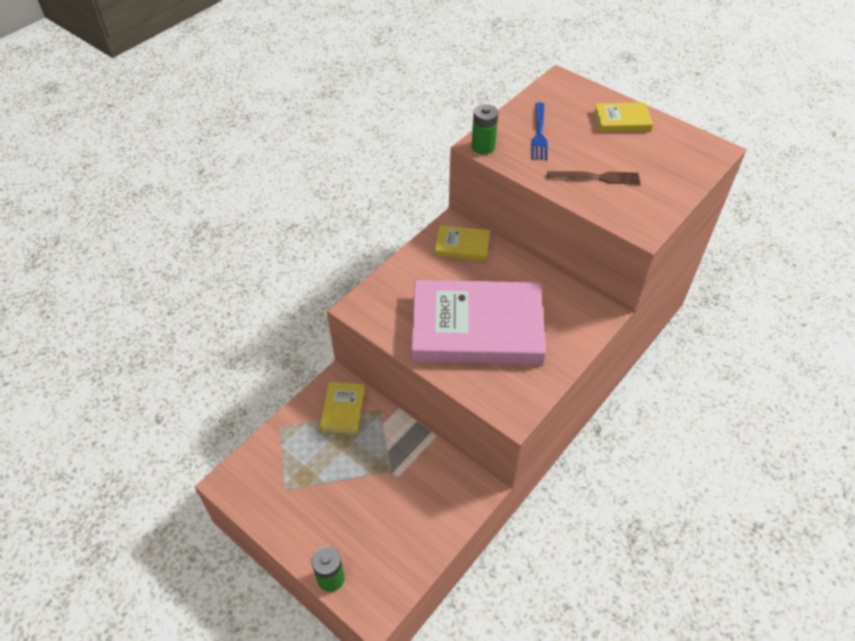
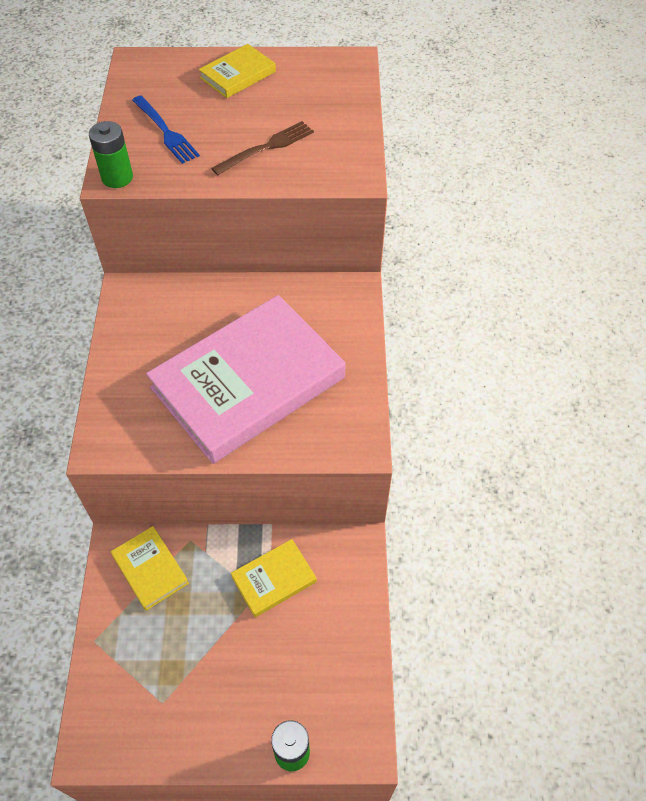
camera: 40 degrees left, 5 degrees up
yellow book [435,225,490,261] -> yellow book moved to [231,539,317,617]

